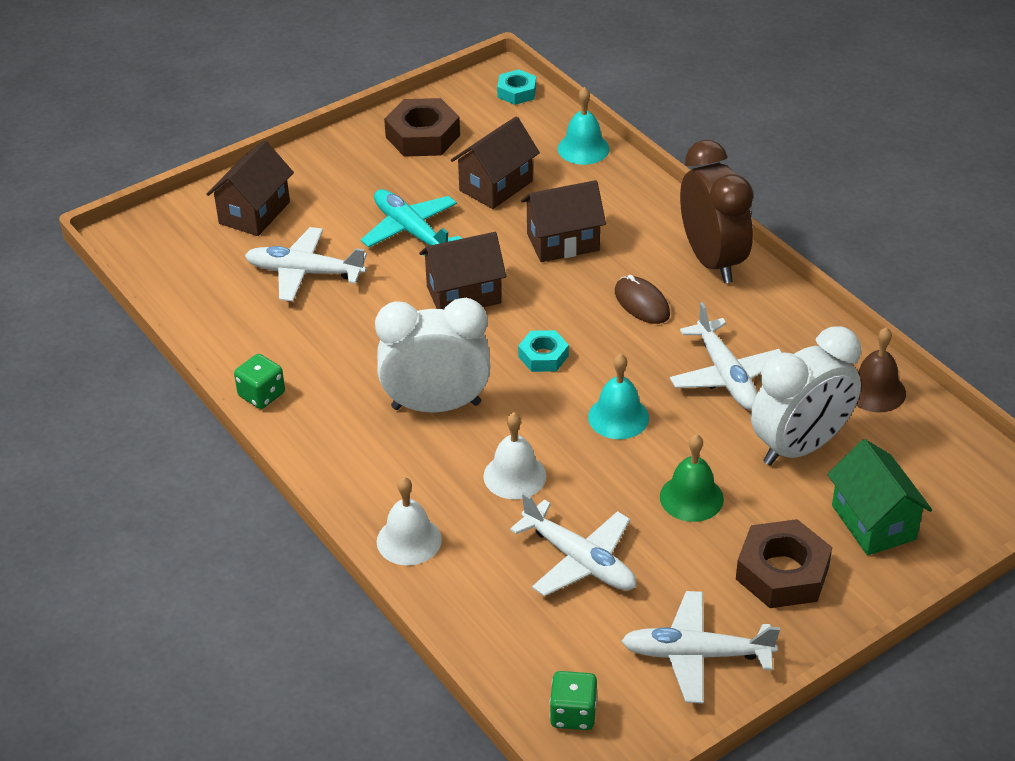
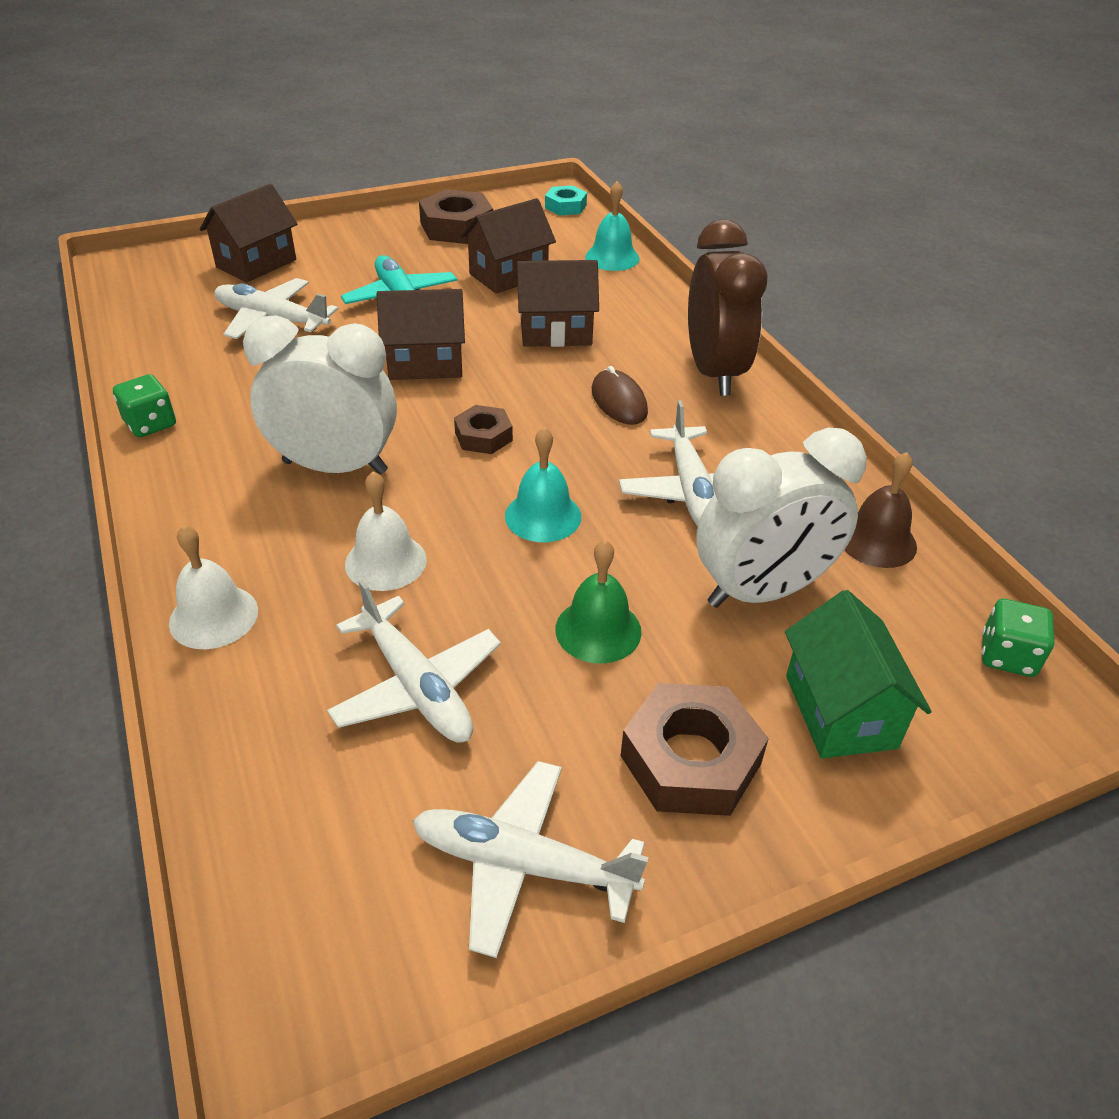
camera: 10 degrees right, 0 degrees up
turquoise nut [518,330,569,372] -> brown nut [454,405,513,454]
green dice [550,671,597,730] -> green dice moved to [982,599,1054,677]

